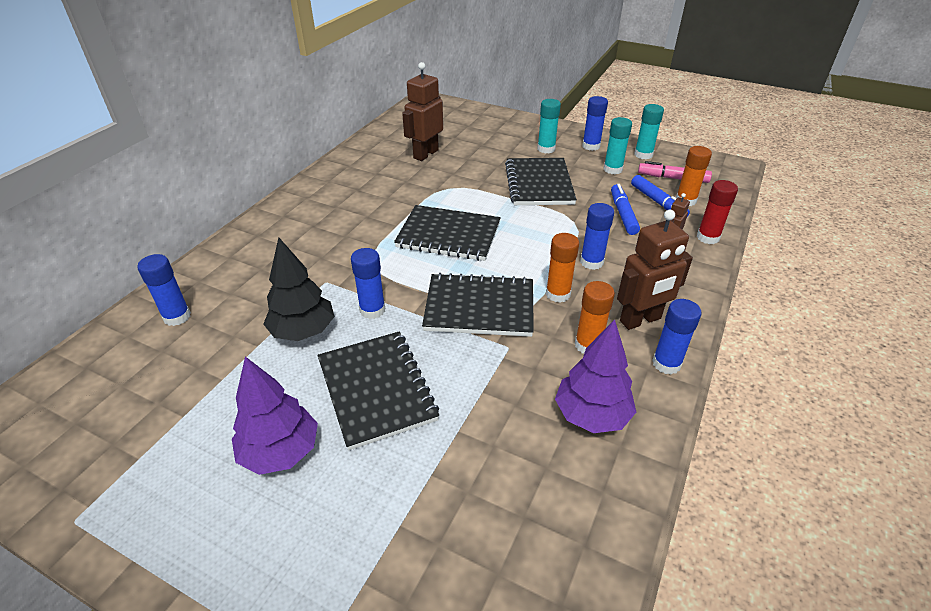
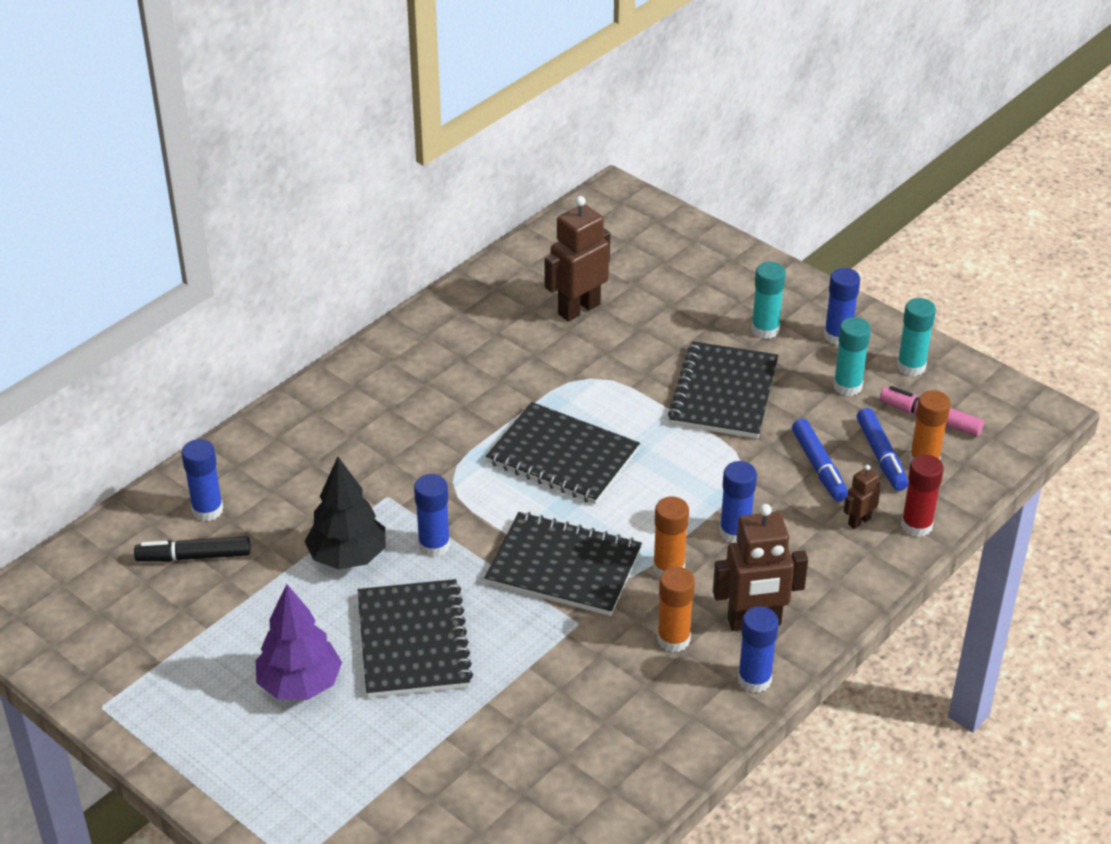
camera: 15 degrees right, 0 degrees up
purple tree [555,319,636,433] -> none
blue marker [611,184,640,235] -> blue marker turned 150 degrees clockwise [792,419,848,501]
none -> black marker [134,536,251,562]

